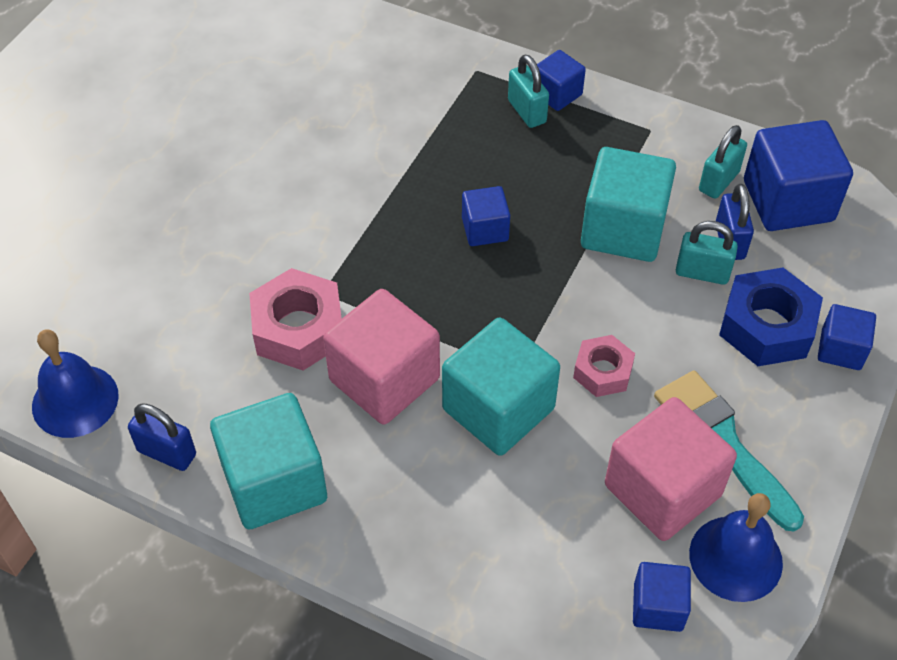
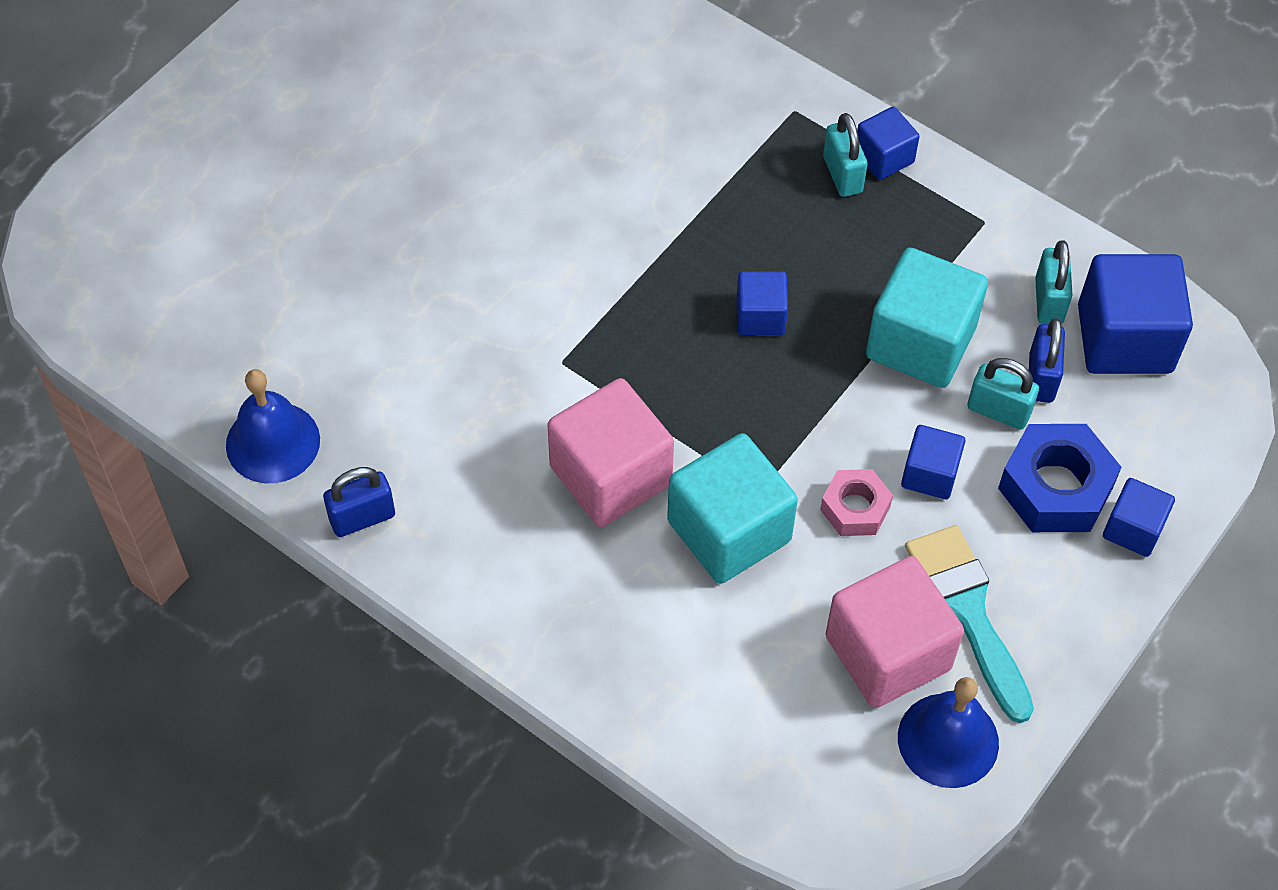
camera: 10 degrees right, 5 degrees up
blue padlock [128,404,196,471] -> blue padlock turned 60 degrees counterclockwise [323,467,395,537]
turquoise cube [210,393,327,530] -> none
pink nut [249,268,342,370] -> none
blue cube [633,562,691,632] -> blue cube moved to [901,425,965,499]
turquoise padlock [699,125,747,199] -> turquoise padlock turned 45 degrees counterclockwise [1035,240,1072,324]

